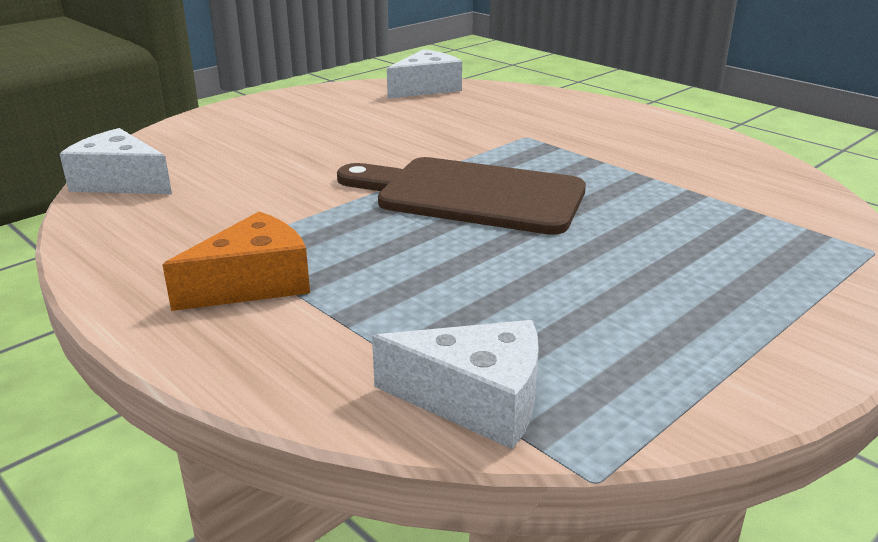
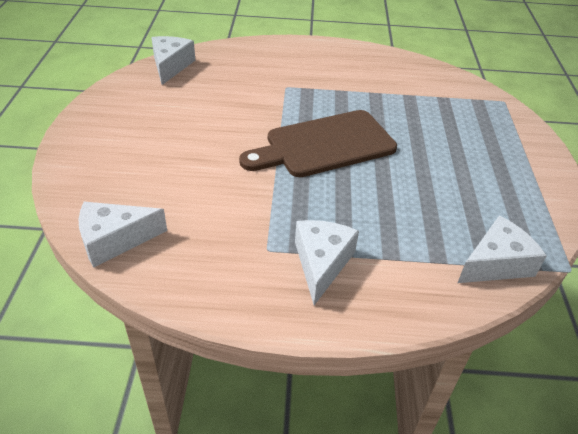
camera: 45 degrees left, 15 degrees up
orange cheese [163,212,310,311] -> white cheese [295,220,359,305]

